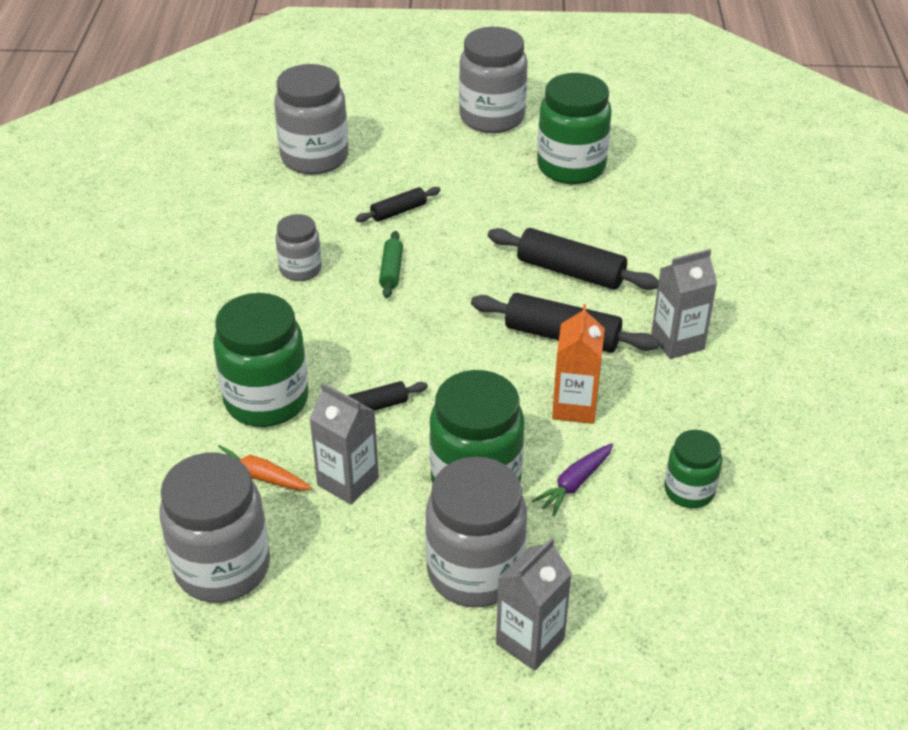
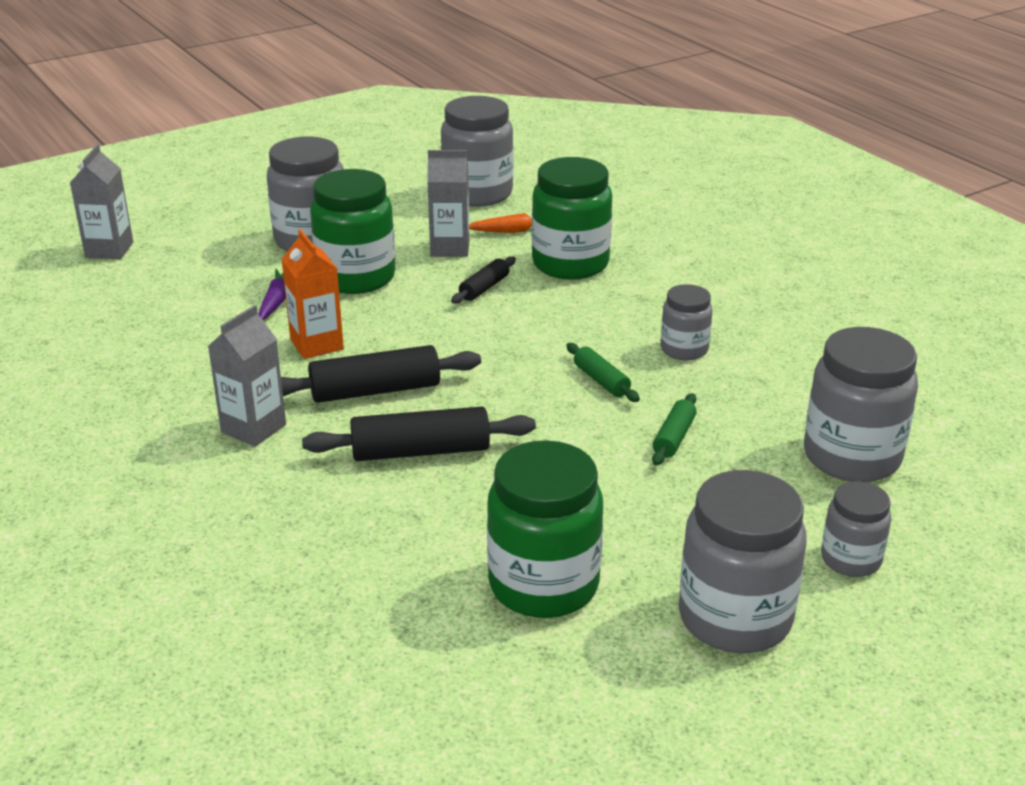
camera: 145 degrees right, 10 degrees down
black rolling pin [355,187,441,222] -> green rolling pin [652,393,697,466]
grey carton [496,538,572,671] -> grey carton moved to [70,144,133,259]
green jar [665,430,722,508] -> none
none -> grey jar [821,481,891,577]

